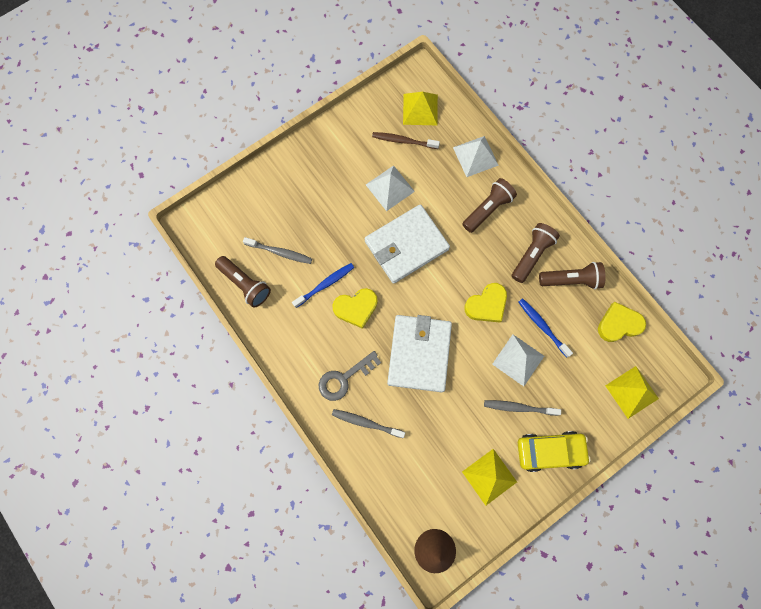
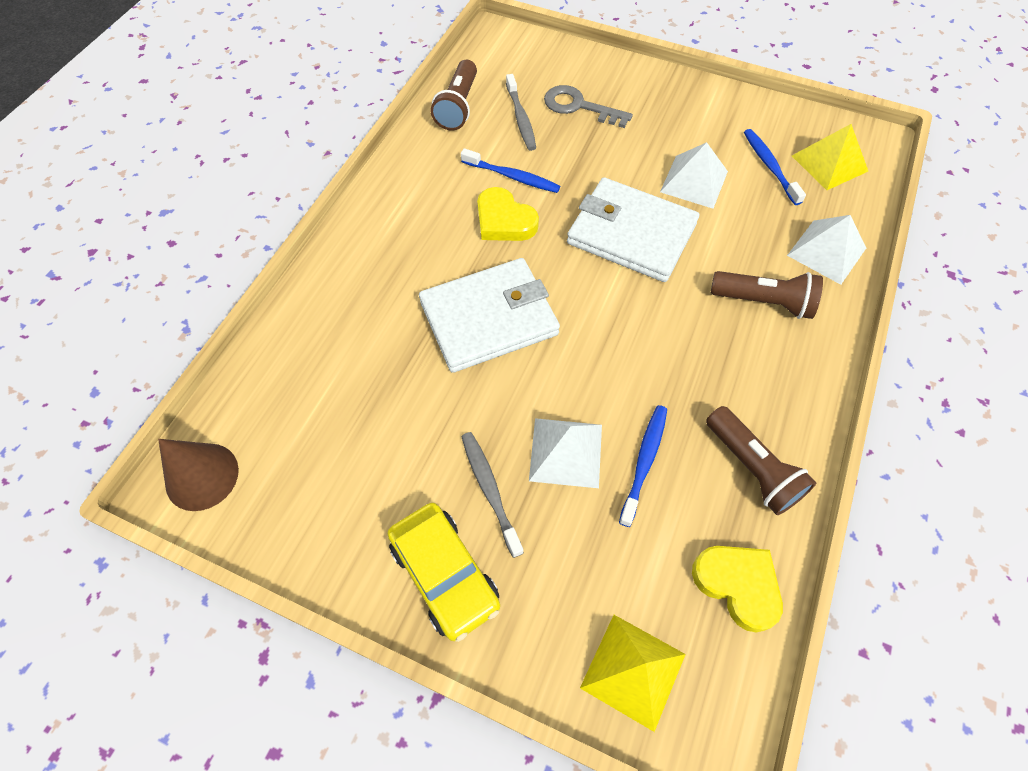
camera: 60 degrees right, 15 degrees down
grey key [318,351,381,401] -> grey key moved to [544,85,633,128]
grey toothbrush [332,409,405,438] -> none
brown toothbrush [372,132,440,149] -> blue toothbrush [744,129,806,205]
yellow pyramid [462,449,517,506] -> none
yellow heart [464,283,507,323] -> none
brown flashlight [512,223,560,283] -> none

